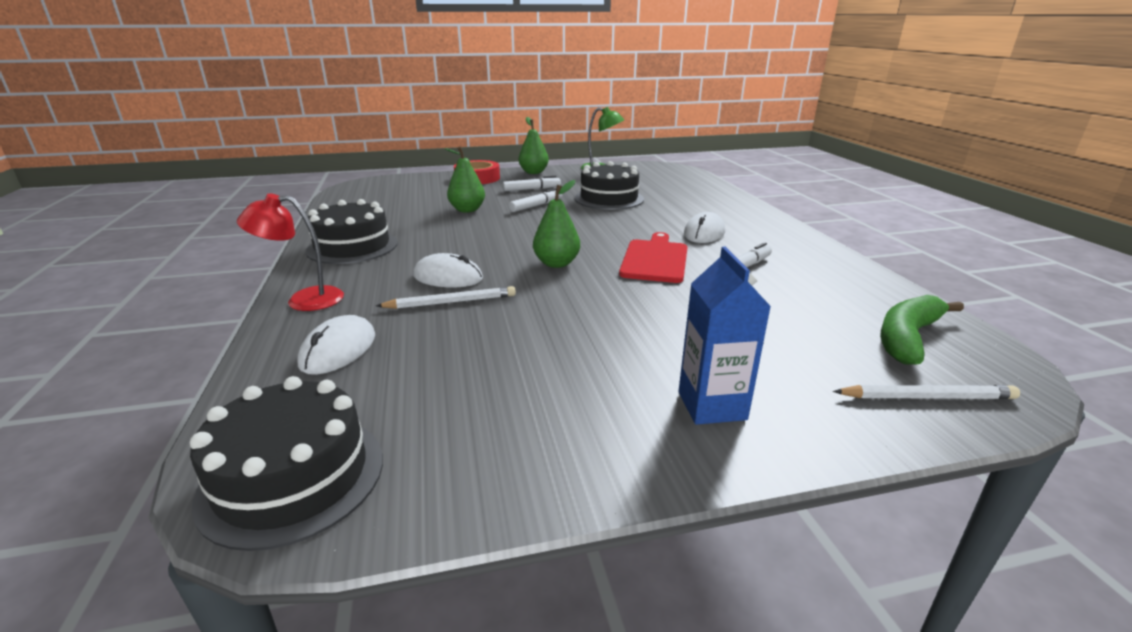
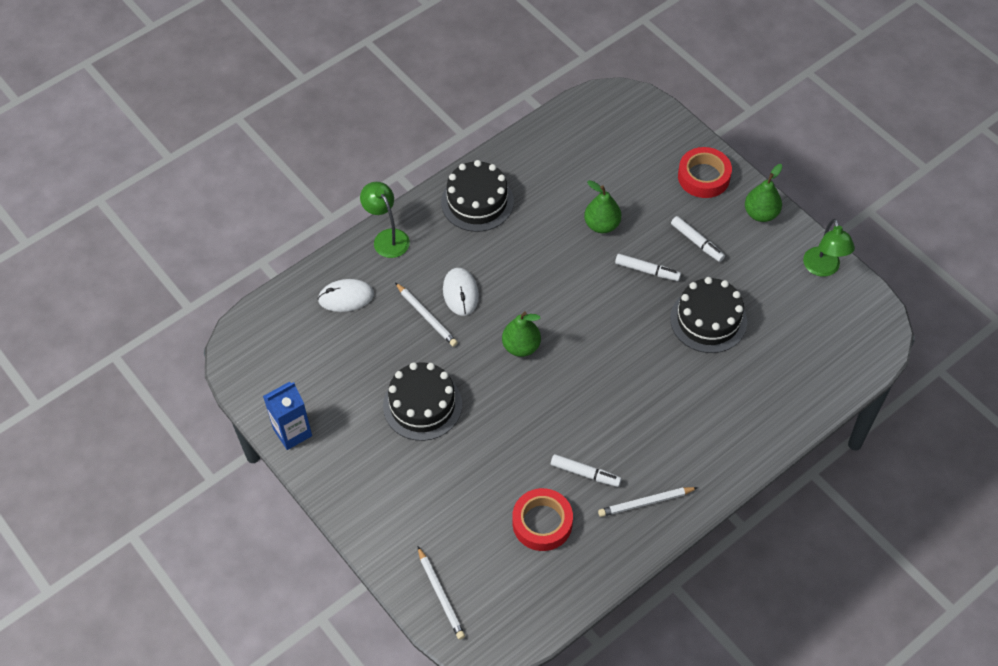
camera: 65 degrees right, 30 degrees up
black cake [190,376,383,551] -> black cake moved to [383,362,462,441]
red lamp [237,193,344,311] -> green lamp [360,182,410,258]
red cutting board [619,232,687,283] -> none
blue carton [679,247,771,425] -> blue carton moved to [263,382,312,450]
white mouse [684,212,725,243] -> none
green banana [880,295,964,365] -> none
none -> red tape [512,488,573,551]
none -> white pencil [598,487,698,517]

